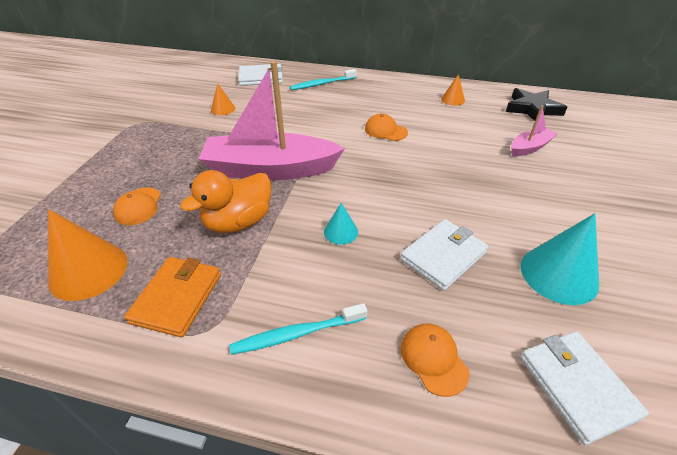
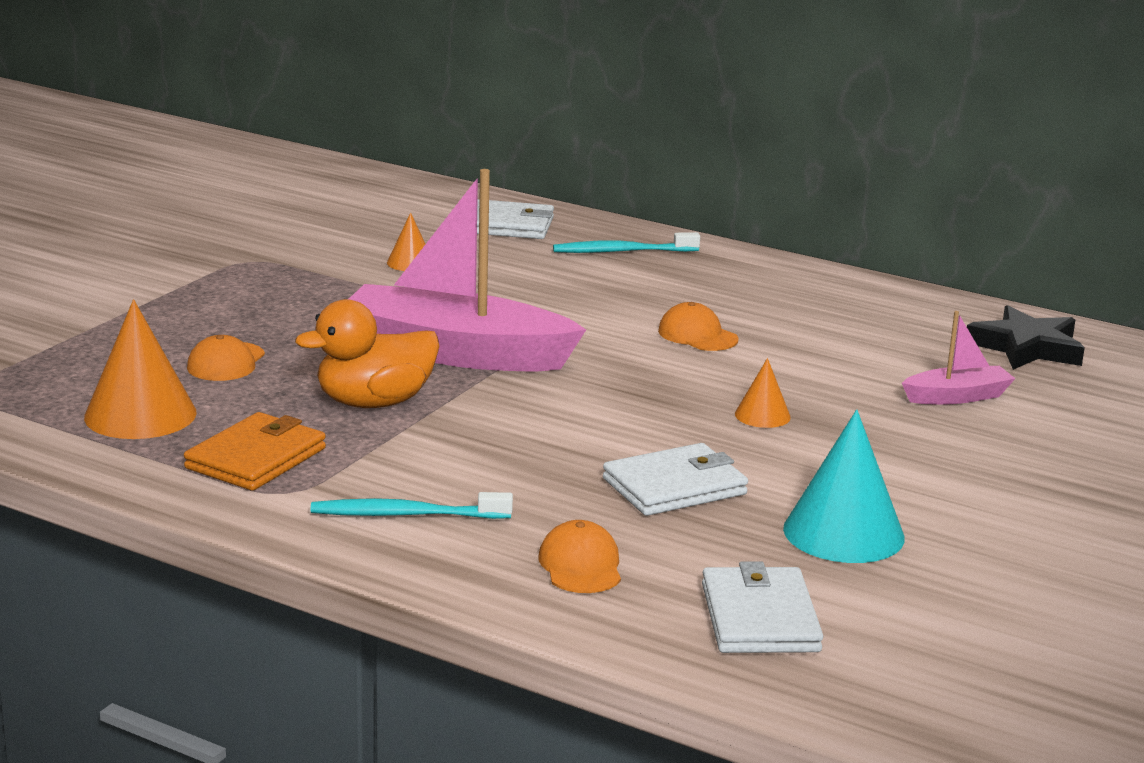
camera: 15 degrees right, 20 degrees down
turquoise cone [324,203,358,245] -> none
orange cone [441,74,465,106] -> orange cone moved to [735,358,791,428]

